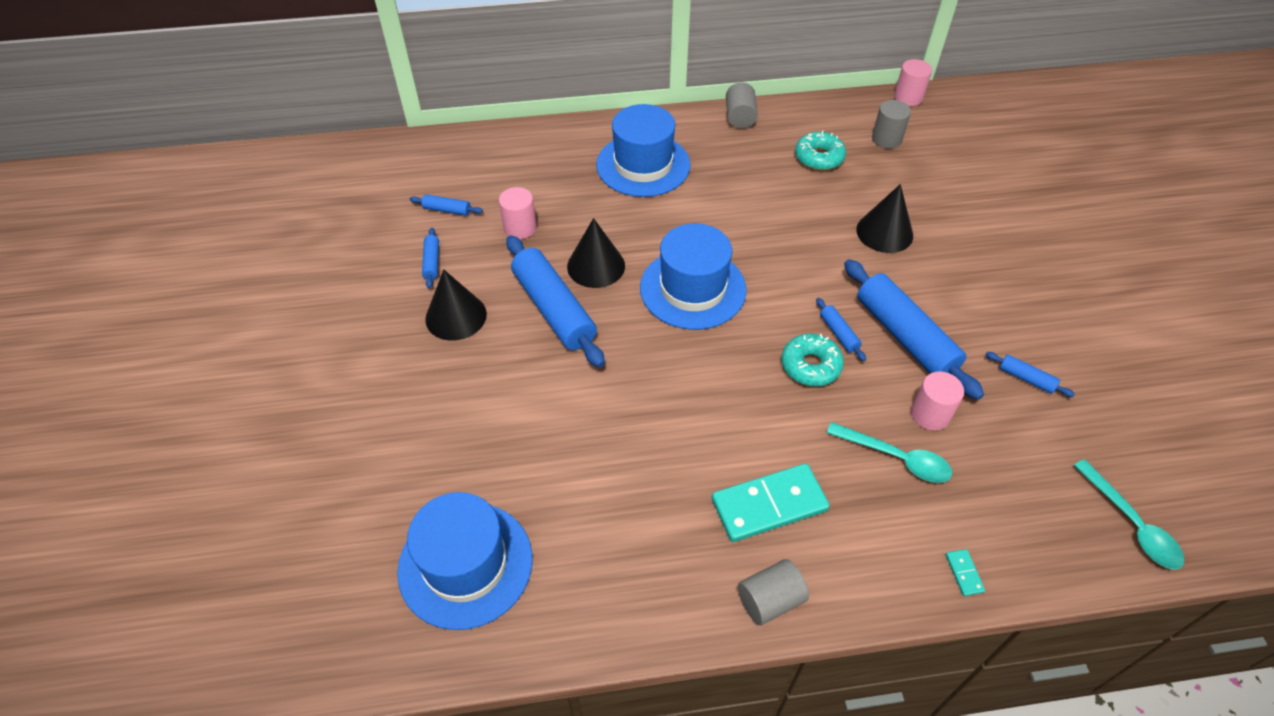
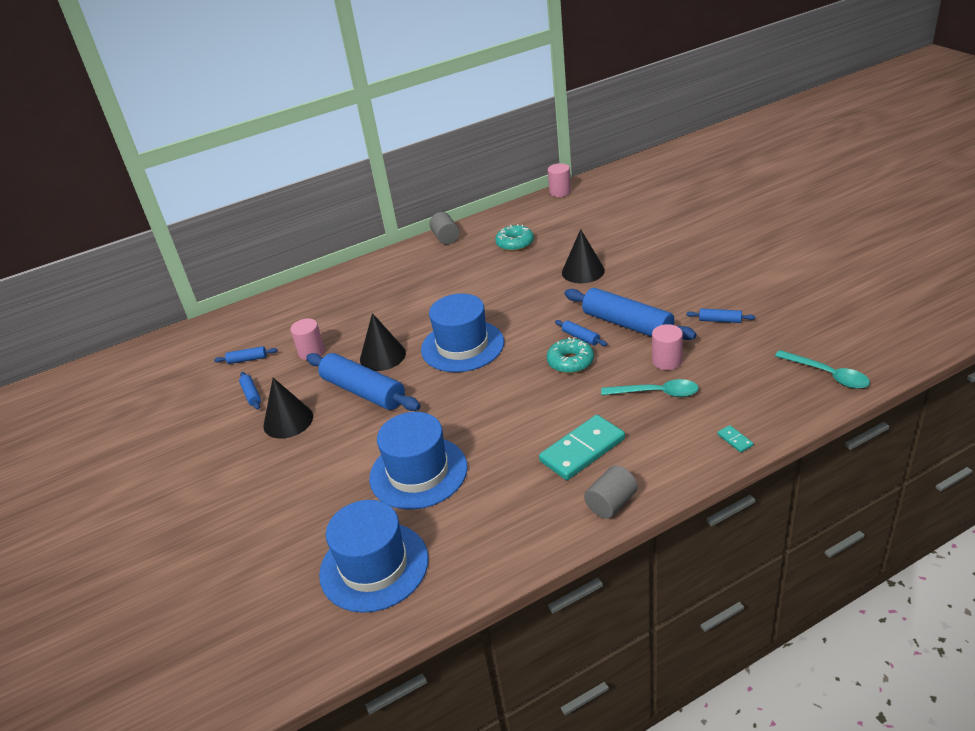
camera: 15 degrees left, 15 degrees down
blue hat [596,104,690,197] -> blue hat moved to [369,412,468,510]
grey cylinder [872,100,911,149] -> none

